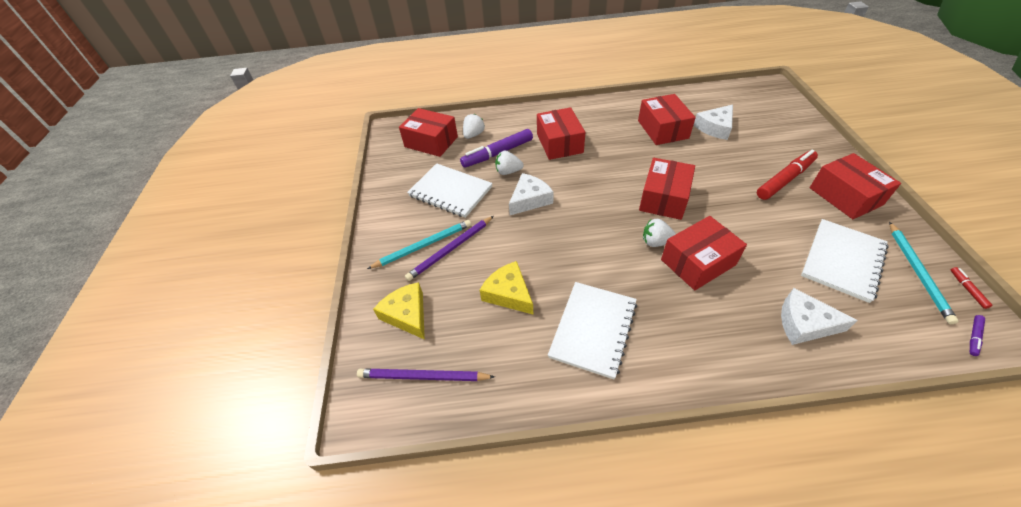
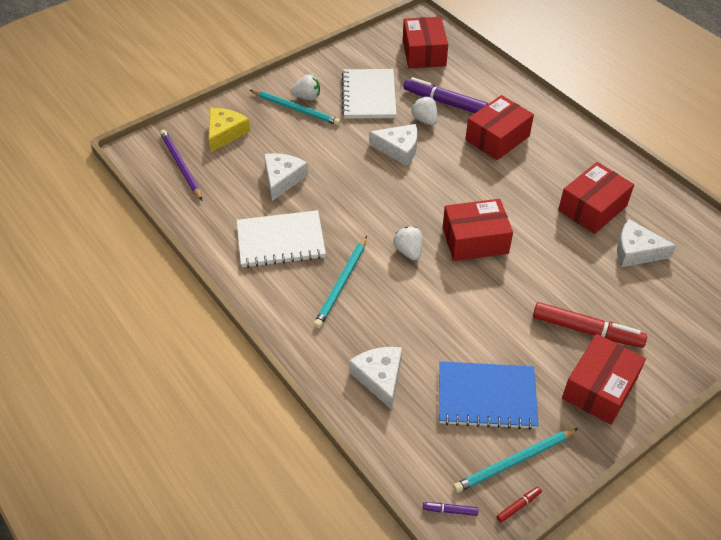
camera: 55 degrees right, 0 degrees up
purple pencil [405,216,494,281] -> none
white strawberry [463,114,485,139] -> white strawberry moved to [291,74,320,100]
yellow cheese [480,261,533,314] -> white cheese [264,153,308,201]
red box [661,216,747,290] -> none
white notebook [801,219,889,303] -> blue notebook [439,361,539,430]
none -> turquoise pencil [314,236,367,328]

